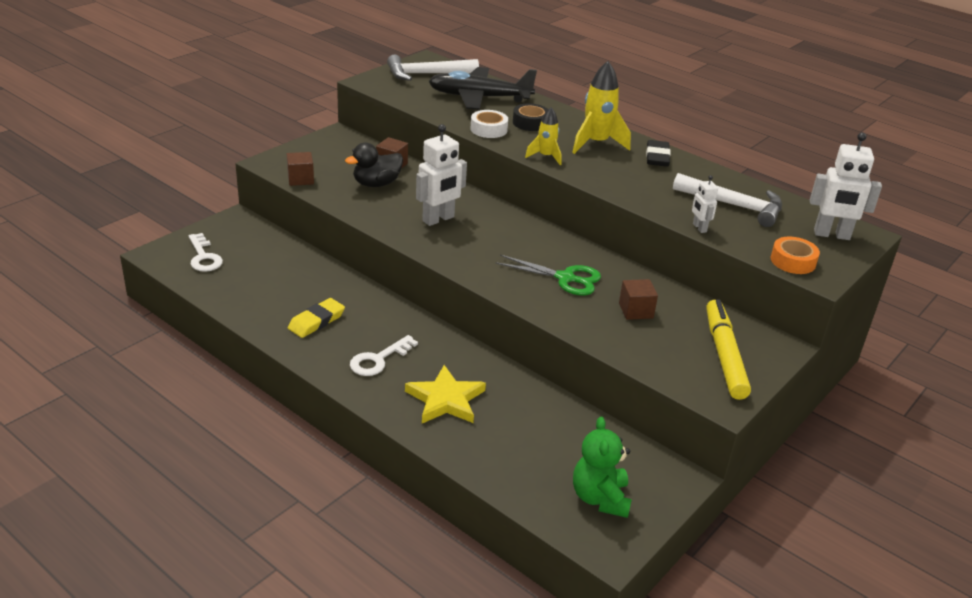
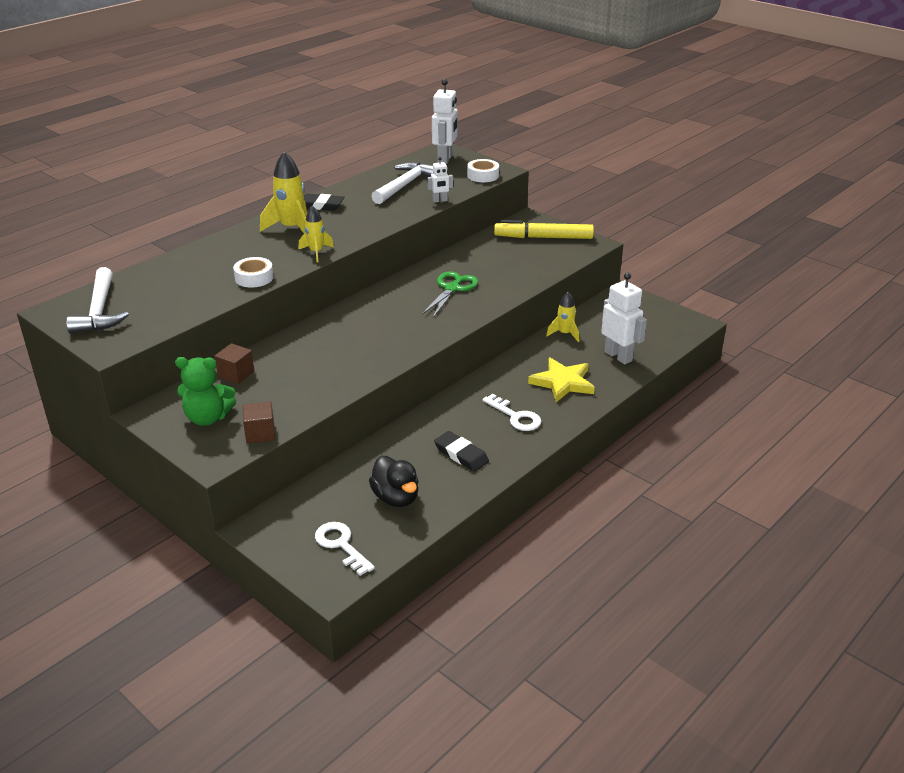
camera: 85 degrees left, 0 degrees up
white key [189,233,223,272] -> white key turned 105 degrees counterclockwise [315,522,375,576]
yellow eraser [288,298,345,338] -> black eraser [434,431,489,472]
black duck [345,143,403,187] -> black duck moved to [369,456,419,507]
white robot [416,124,467,226] -> white robot moved to [601,272,647,364]
black plane [428,67,537,110] -> none
black tape [513,103,548,131] -> none
green teddy bear [573,416,632,518] -> green teddy bear moved to [175,357,236,426]
brown cube [619,279,658,320] -> none
orange tape [771,236,820,274] -> white tape [467,159,499,182]
none -> yellow rocket [546,292,579,342]

